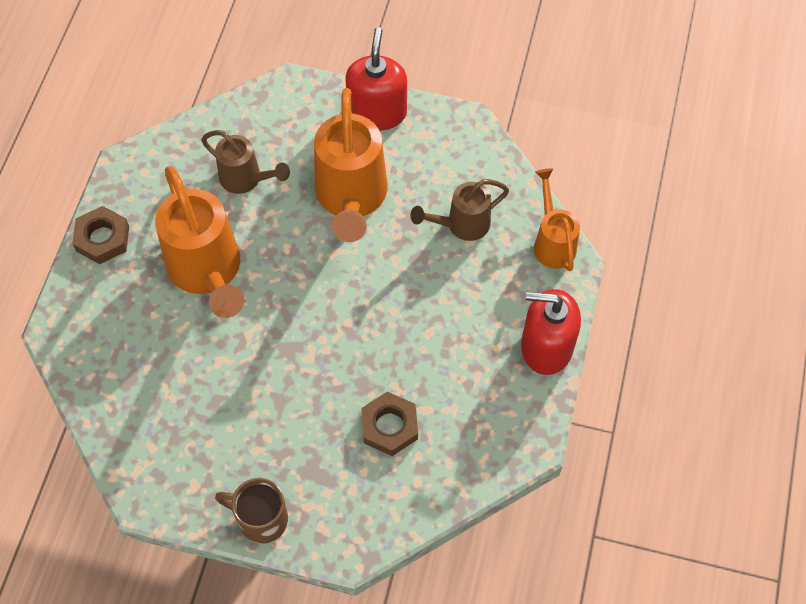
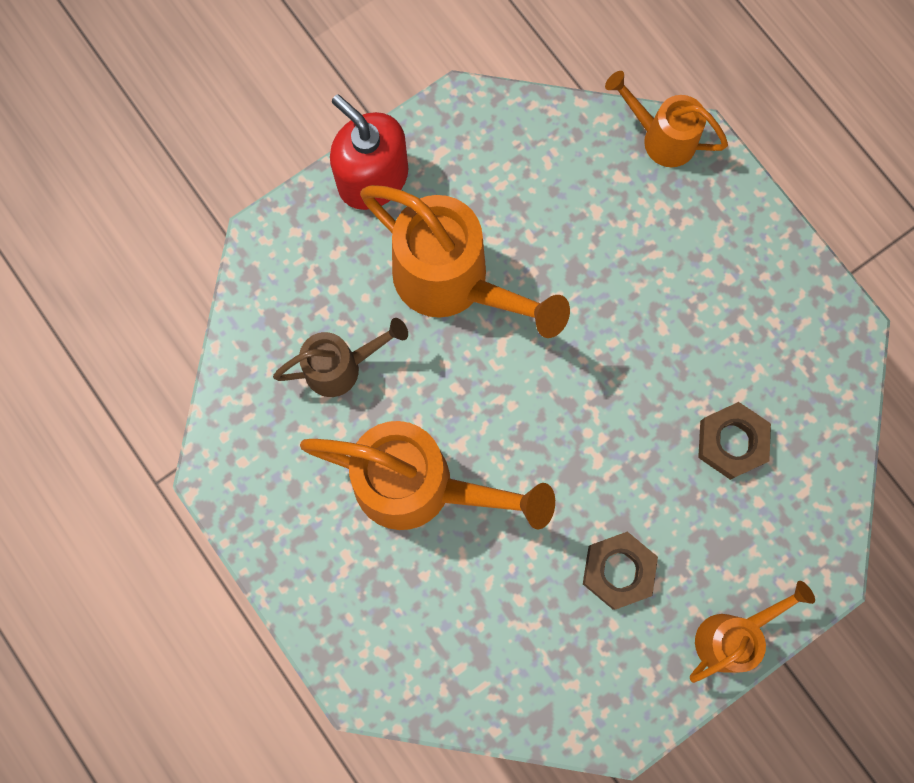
camera: 50 degrees left, 15 degrees up
brown nut [72,206,129,264] -> brown nut moved to [583,532,658,610]
brown mug [215,478,288,544] -> orange watering can [690,581,815,683]
brown watering can [410,179,509,241] -> none
red soap dispenser [521,289,581,375] -> none

